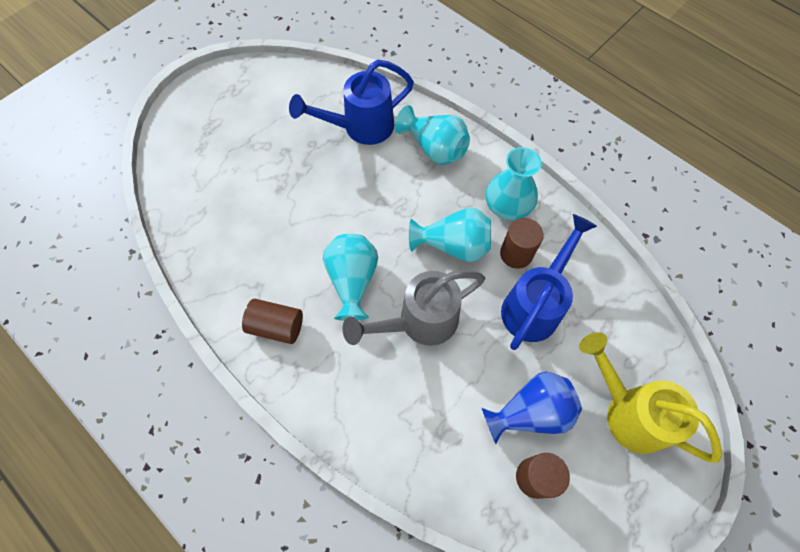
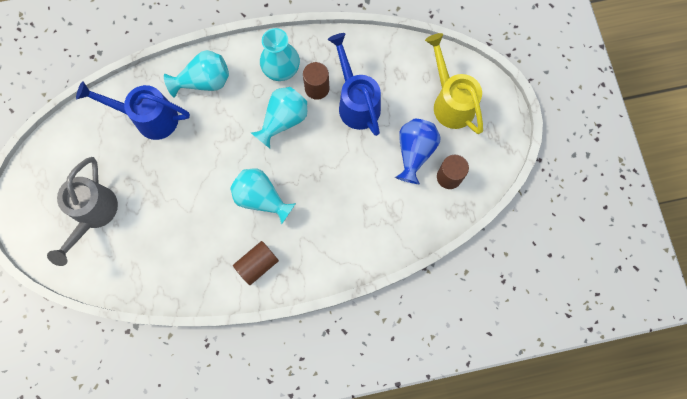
camera: 55 degrees left, 10 degrees up
blue watering can [289,59,414,145] -> blue watering can turned 90 degrees clockwise [76,81,190,140]
grey watering can [342,271,485,346] -> grey watering can moved to [47,157,118,266]
yellow watering can [579,332,722,463] -> yellow watering can turned 75 degrees clockwise [425,33,483,134]

